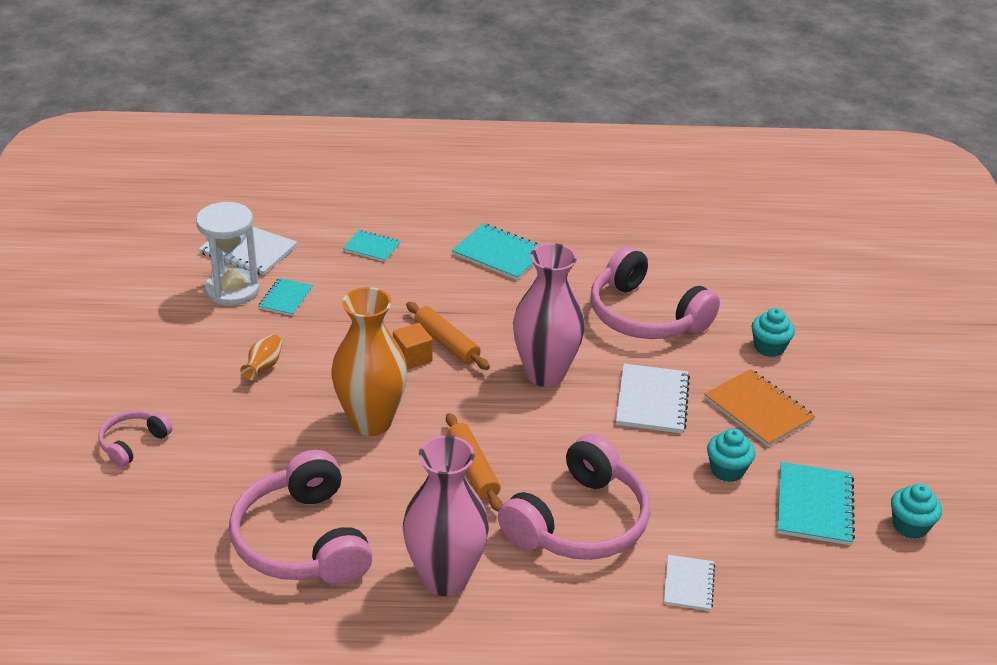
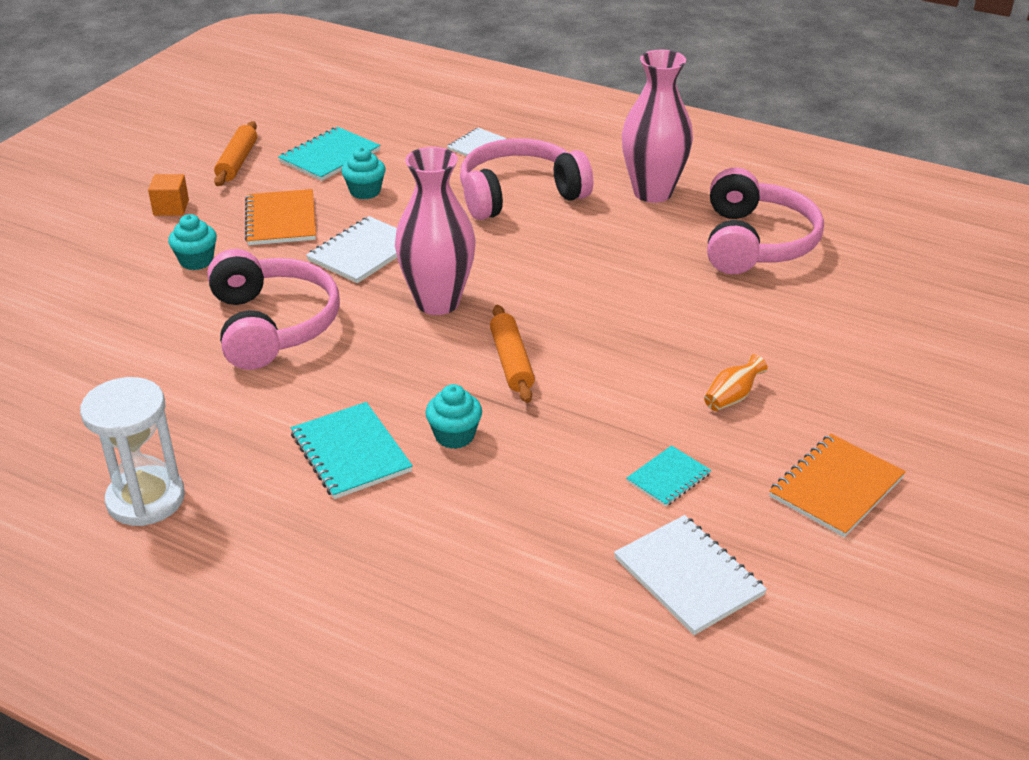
camera: 150 degrees left, 0 degrees up
pink headphones [98,410,172,467] -> none
white hourglass [196,202,260,306] -> white hourglass moved to [80,377,185,526]
orange vase [331,287,407,436] -> none
turquoise notebook [343,230,401,262] -> none
orange cube [393,323,433,370] -> orange cube moved to [148,174,189,216]
orange rolling pin [446,413,502,512] -> orange rolling pin moved to [214,121,257,186]
turquoise cupcake [891,483,942,539] -> turquoise cupcake moved to [425,384,482,449]
none -> orange notebook [769,434,906,537]

